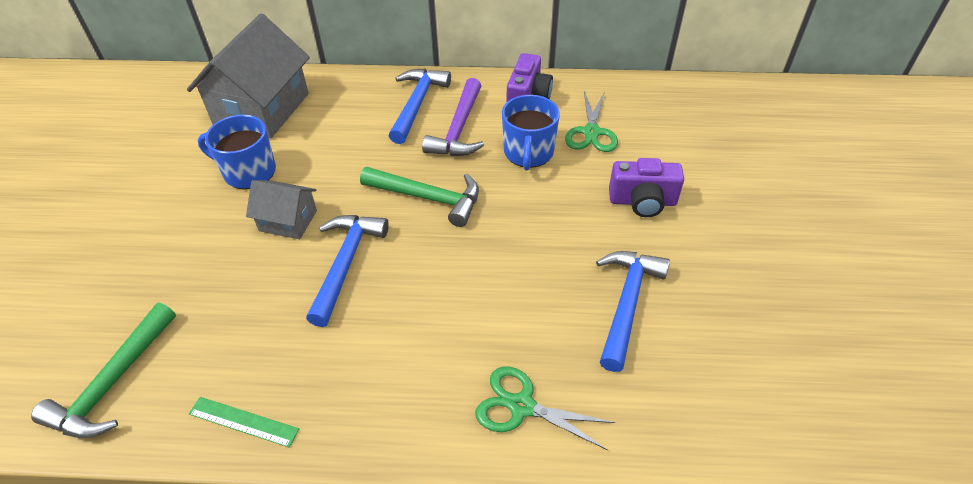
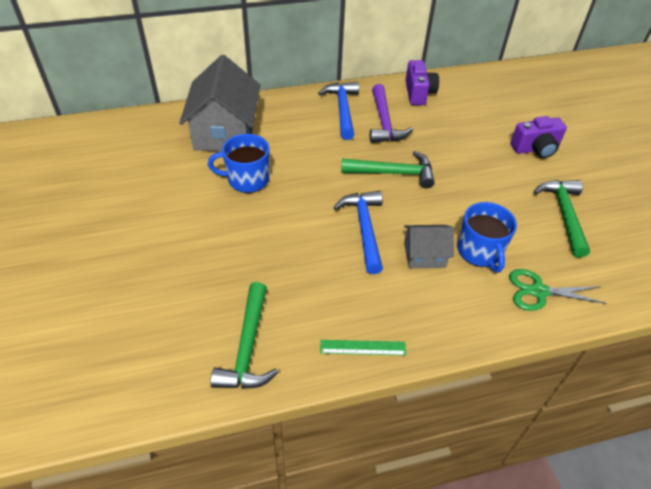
camera: 20 degrees left, 0 degrees up
grey house [246,180,317,239] -> grey house moved to [404,225,454,268]
blue mug [502,95,560,171] -> blue mug moved to [457,202,517,272]
green scissors [565,91,618,152] -> none
blue hammer [596,251,670,372] -> green hammer [534,180,590,258]

